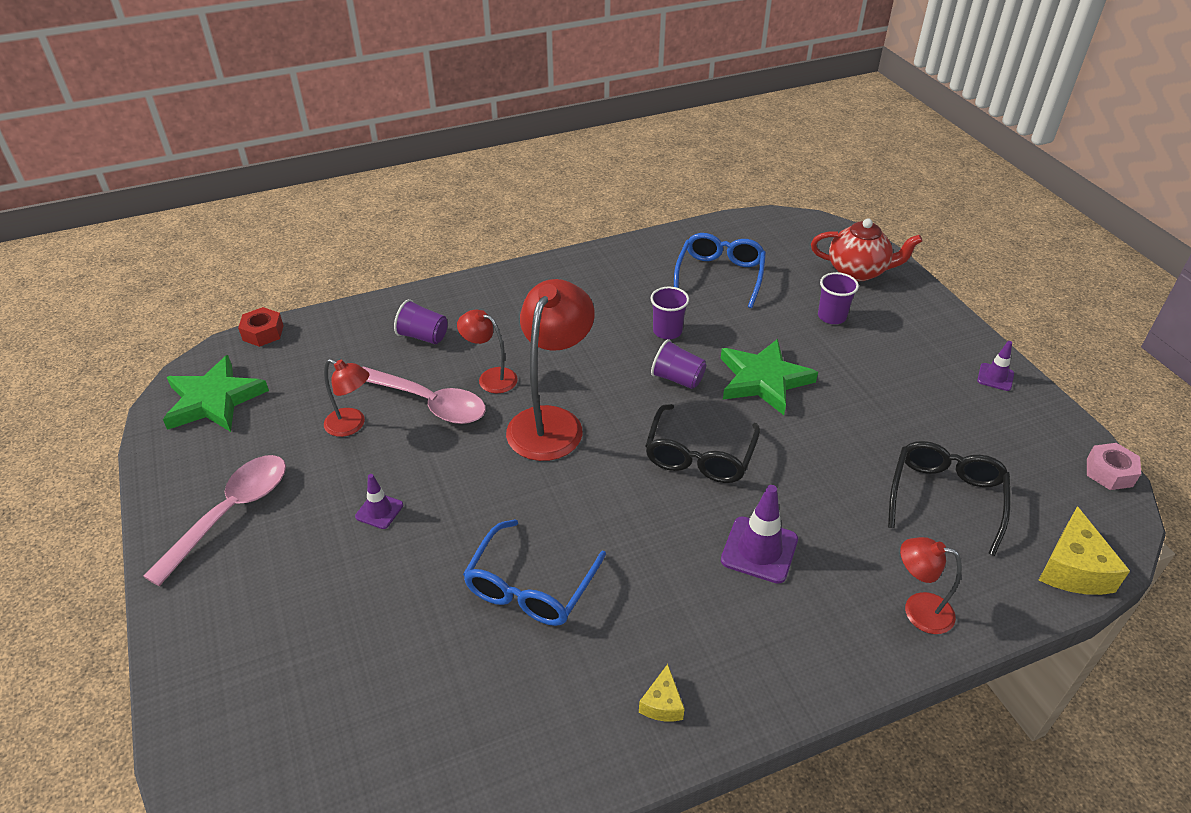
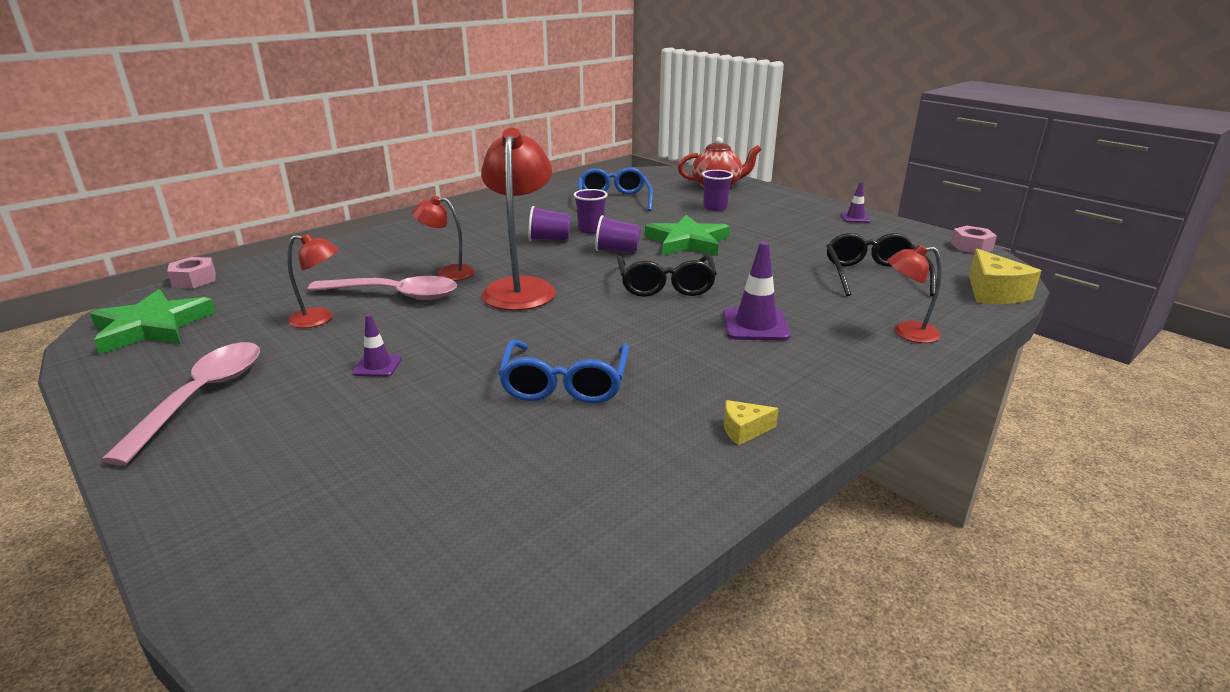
camera: 20 degrees left, 15 degrees down
red nut [238,307,284,347] -> pink nut [167,257,216,288]
purple cup [394,299,448,344] -> purple cup moved to [528,206,571,241]
yellow cheese [639,664,685,721] -> yellow cheese turned 90 degrees clockwise [724,400,779,445]

